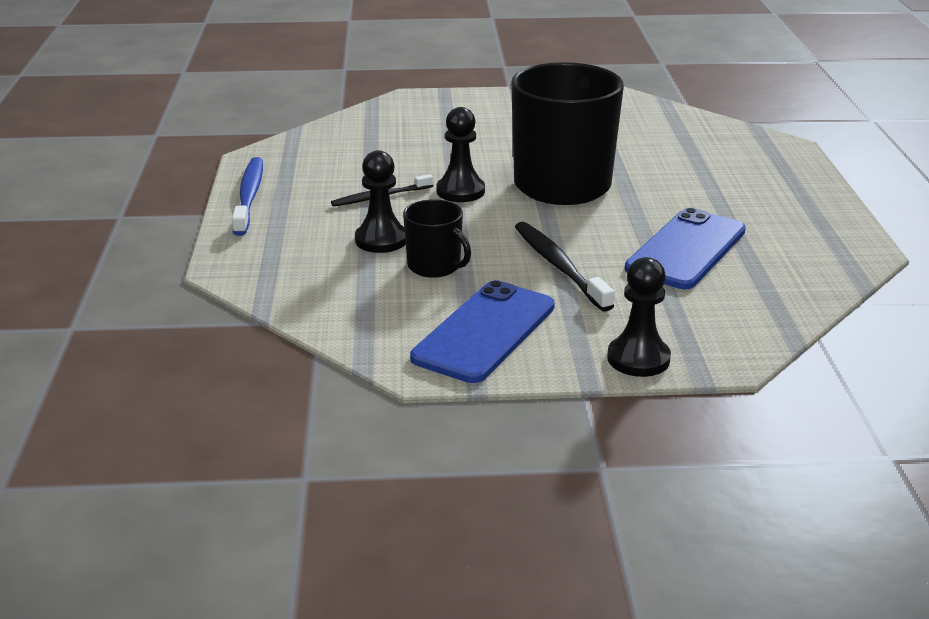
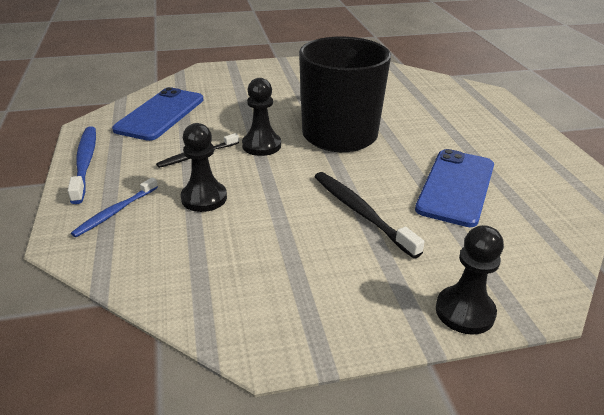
camera: 10 degrees left, 5 degrees up
black mug [403,199,471,278] -> none
blue phone [410,280,555,383] -> blue phone moved to [112,87,203,141]
none -> blue toothbrush [71,177,158,237]

